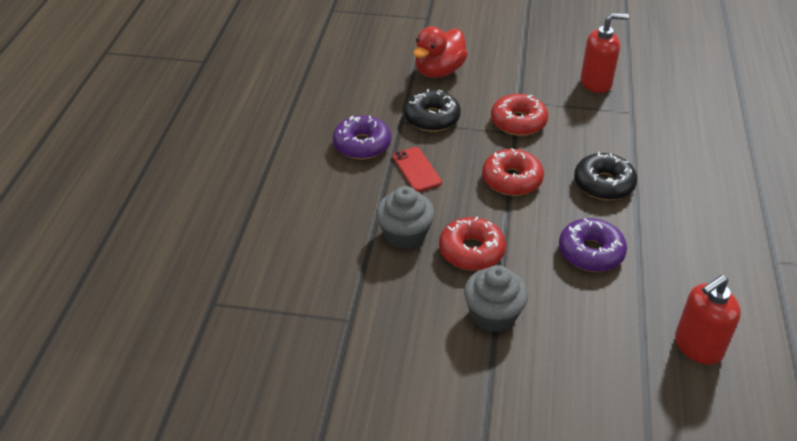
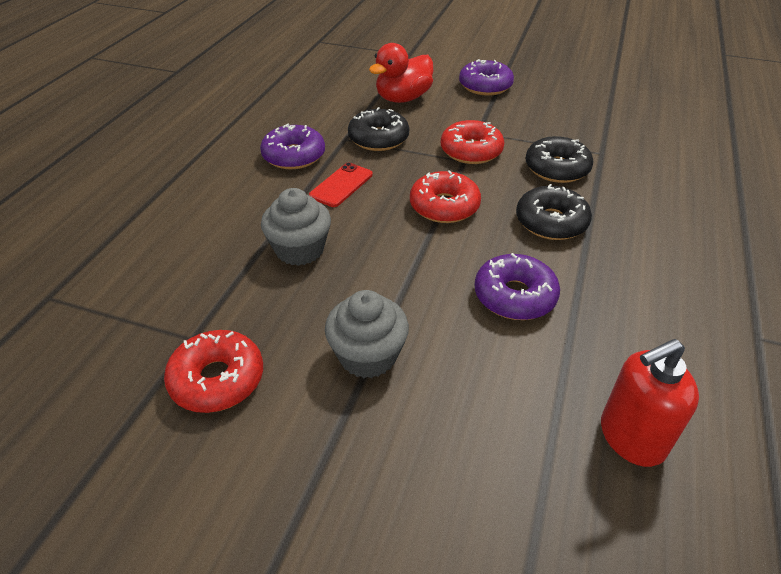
camera: 10 degrees right, 0 degrees up
red phone [392,147,442,192] -> red phone turned 45 degrees clockwise [309,163,373,207]
red donut [439,217,506,271] -> red donut moved to [164,330,263,413]
red soap dispenser [581,13,629,93] -> none
none -> purple donut [459,59,514,96]
none -> black donut [525,136,593,183]

